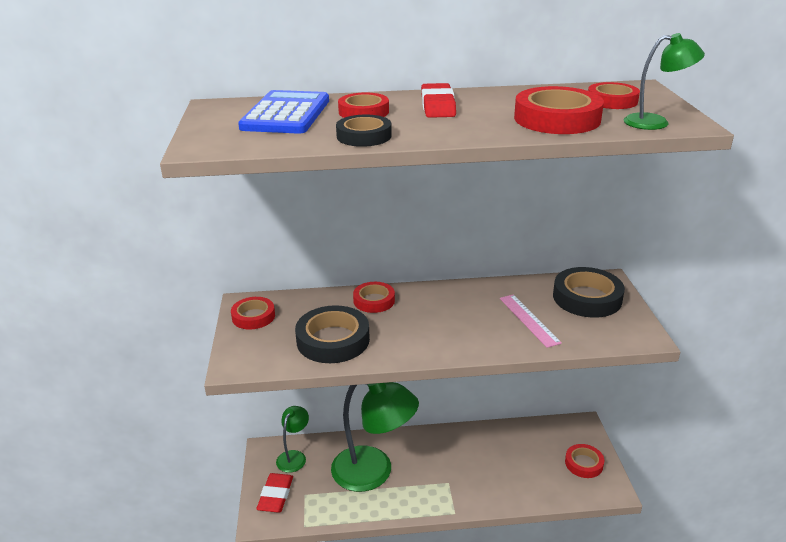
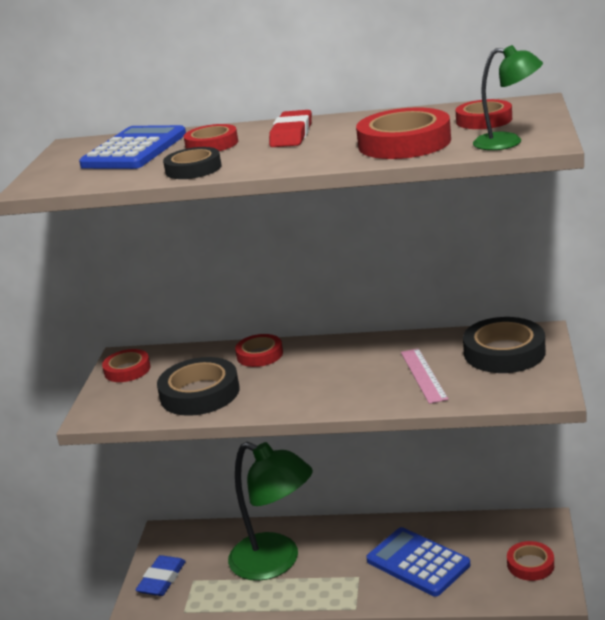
camera: 15 degrees right, 5 degrees down
red eraser [256,473,293,513] -> blue eraser [135,555,186,596]
green lamp [276,406,309,473] -> none
none -> blue calculator [366,527,470,596]

